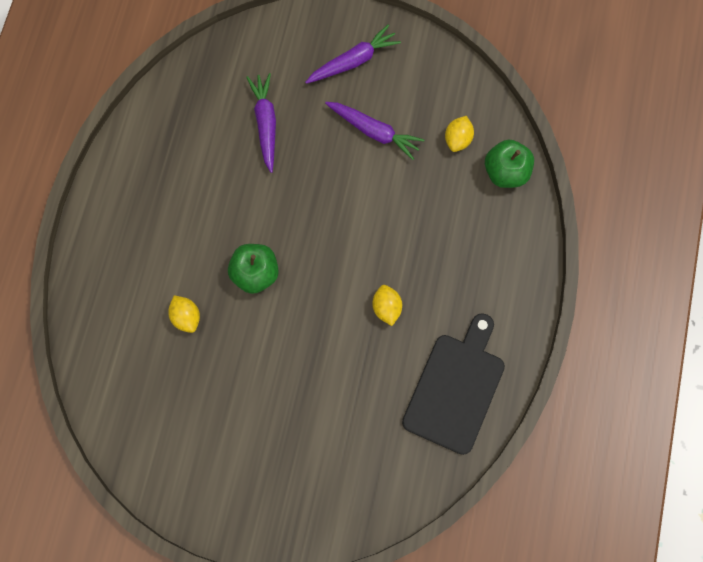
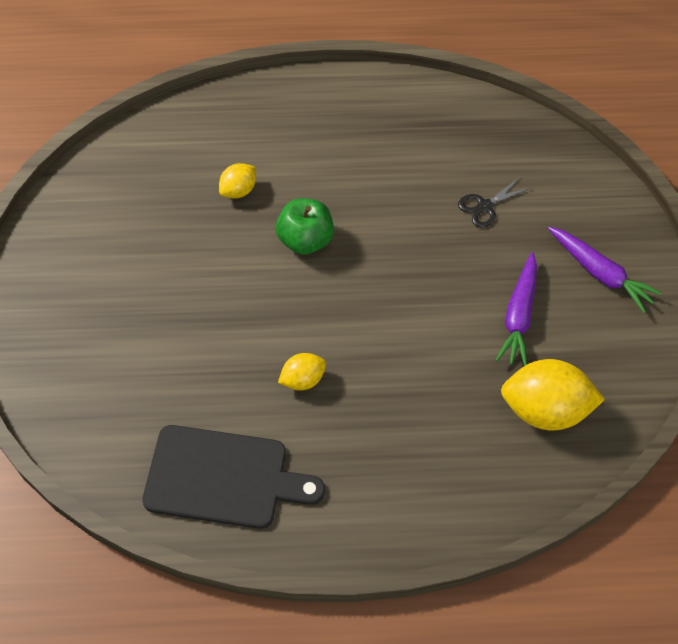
camera: 75 degrees right, 15 degrees down
purple carrot [246,73,276,173] -> black scissors [458,176,532,228]
yellow lemon [445,116,474,152] -> yellow lemon [501,359,605,431], size x1.89
green apple [485,140,534,188] -> none

